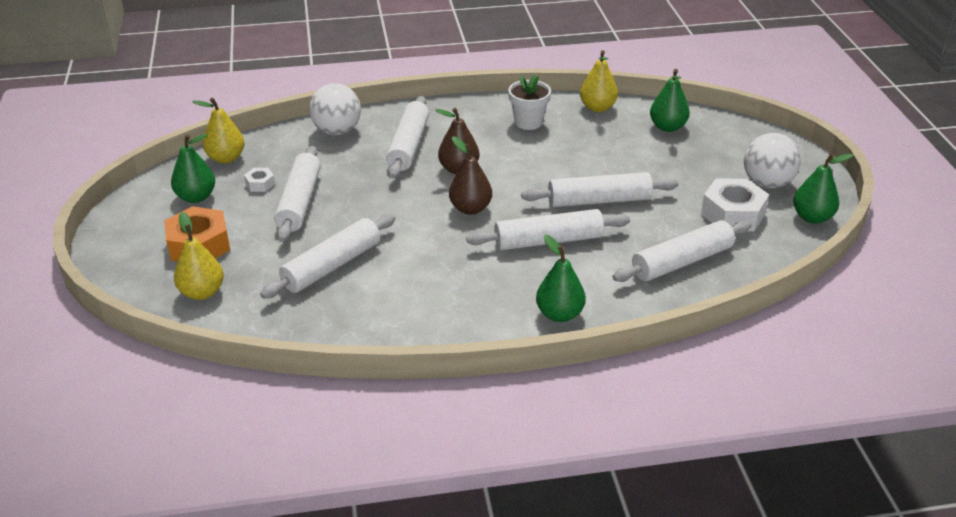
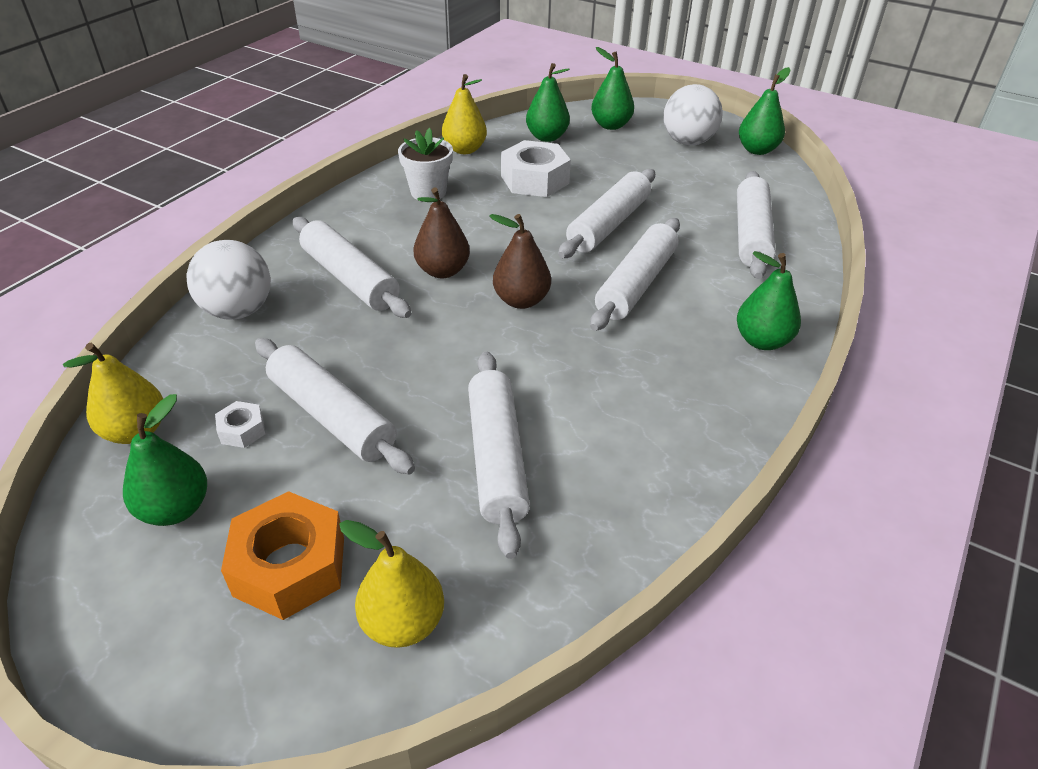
camera: 50 degrees left, 5 degrees up
white nut [701,179,769,231] -> white nut moved to [501,140,571,197]
none -> green pear [591,47,634,130]

